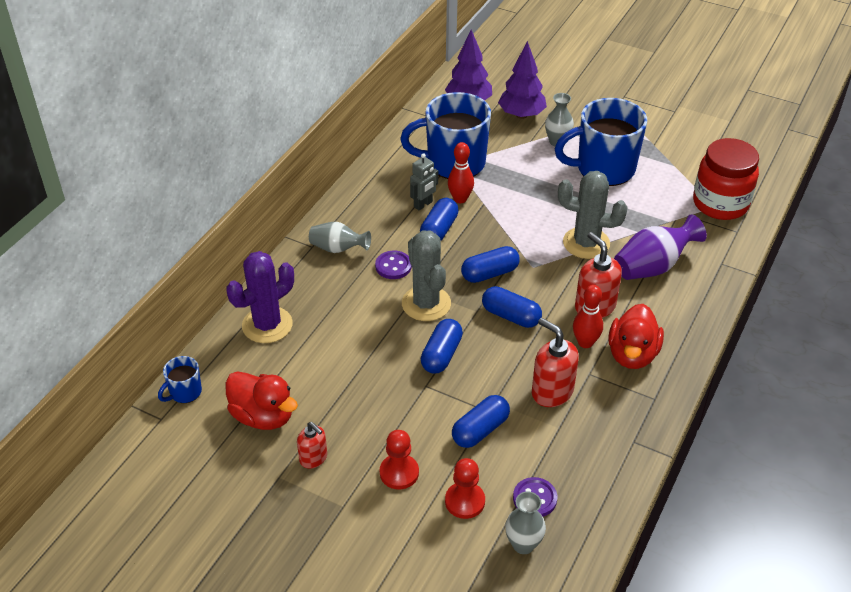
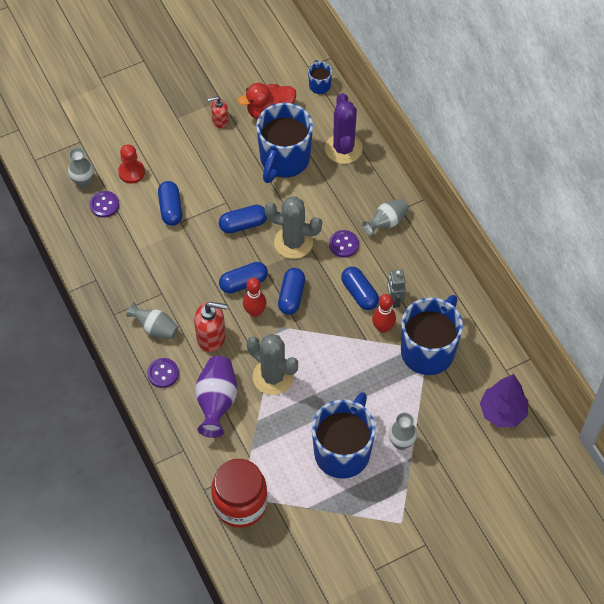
camera: 125 degrees right, 15 degrees up
red pawn [380,430,419,489] -> none
blue capsule [421,319,463,373] -> blue capsule turned 75 degrees counterclockwise [219,205,267,234]
purple tree [498,41,547,119] -> none
red soap dispenser [532,318,579,407] -> none
grey cactus [558,171,628,259] -> grey cactus turned 75 degrees clockwise [247,334,298,395]
red bowling pin [573,285,603,348] -> red bowling pin moved to [243,278,267,317]
red duck [608,304,664,369] -> grey vase [126,302,179,339]
none -> purple button [147,358,179,388]
none -> blue mug [256,103,313,183]

